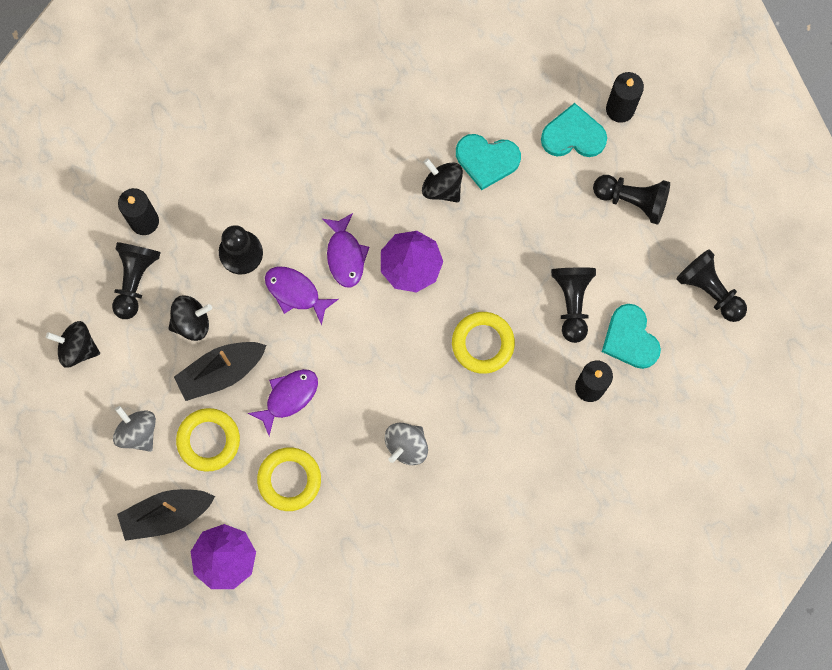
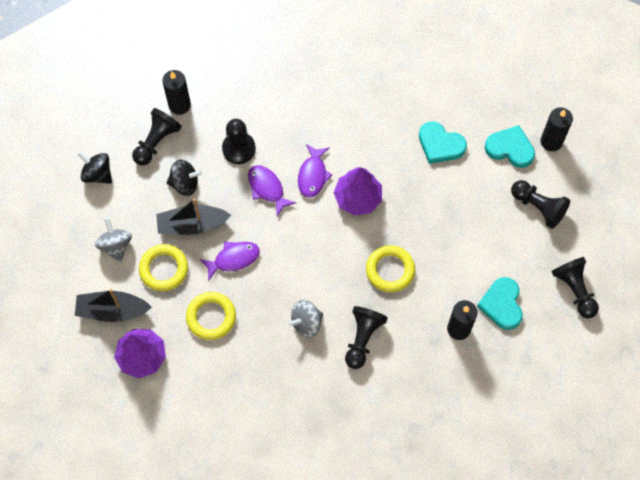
camera: 20 degrees right, 10 degrees down
black spinning top [422,158,463,203] -> none
black pawn [551,267,596,343] -> black pawn moved to [345,306,388,369]

